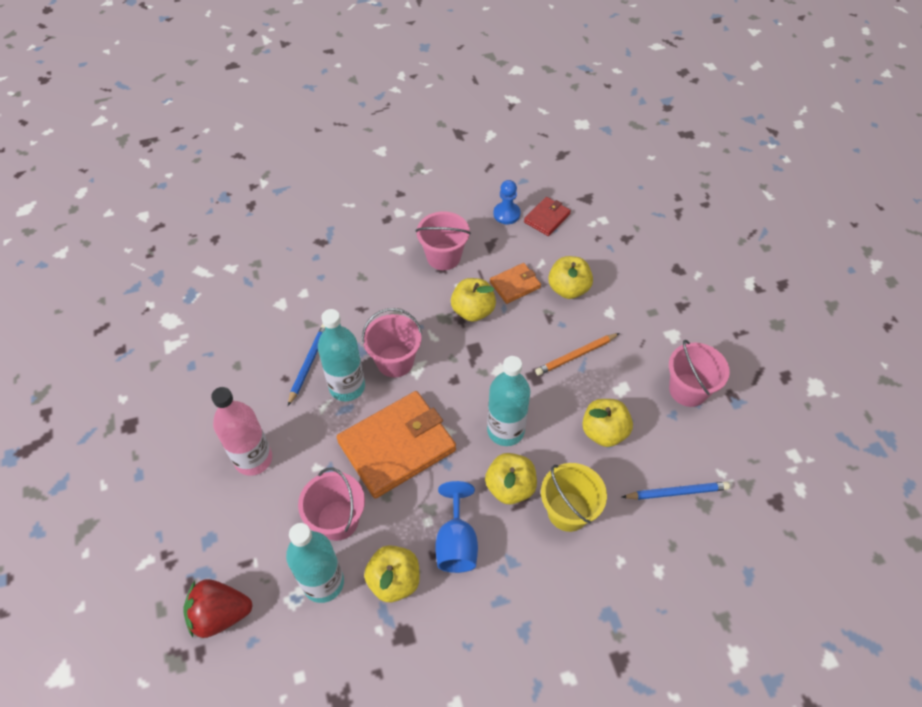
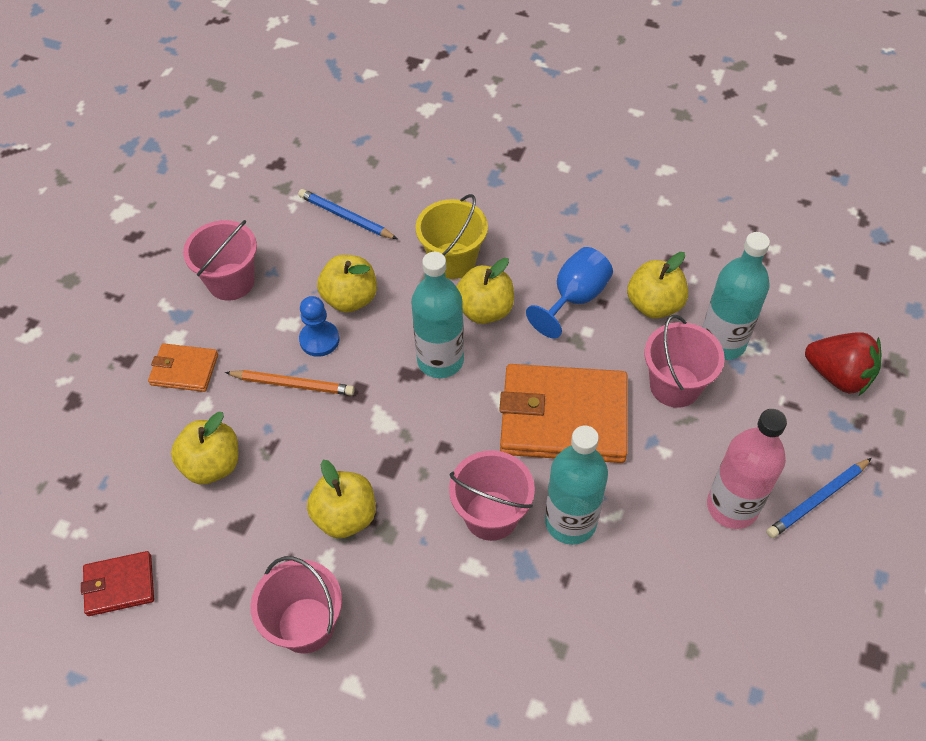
camera: 140 degrees left, 0 degrees up
blue pencil [288,324,325,406] -> blue pencil moved to [766,458,872,538]
orange wallet [490,263,541,304] -> orange wallet moved to [148,343,218,392]
blue pawn [493,180,521,224] -> blue pawn moved to [299,296,340,357]

